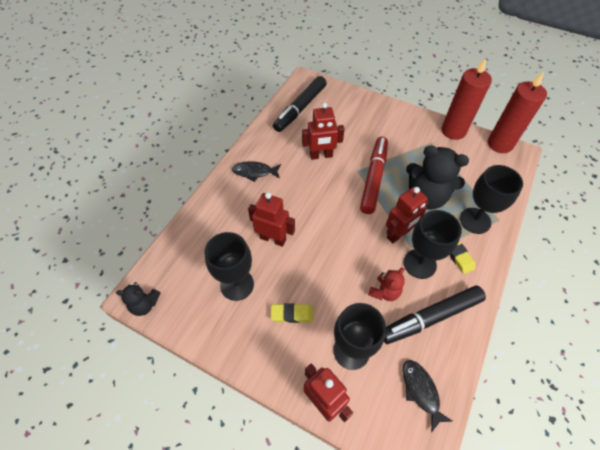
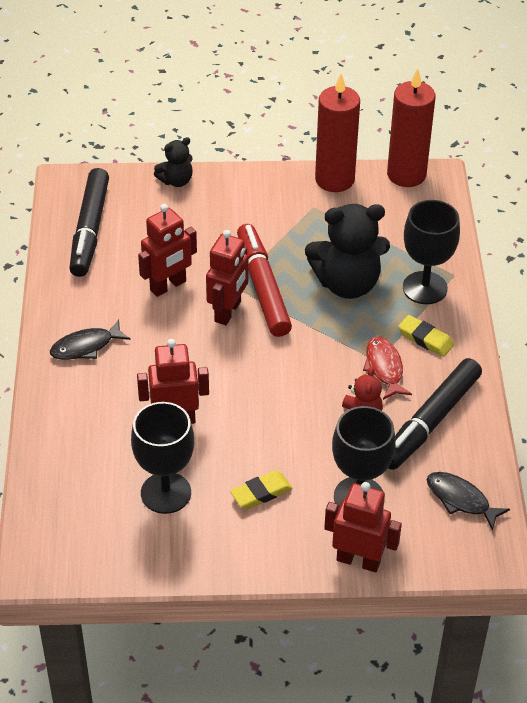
camera: 30 degrees left, 10 degrees down
black teddy bear [116,282,161,316] -> black teddy bear moved to [154,137,193,187]
red robot [386,187,429,243] -> red robot moved to [206,230,248,325]
black goblet [404,210,462,279] -> red fish [363,336,412,400]

